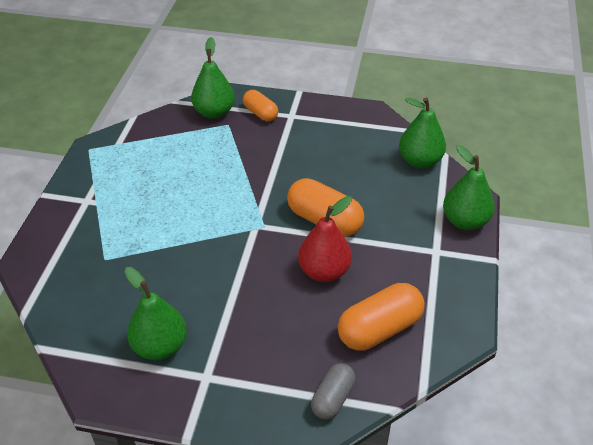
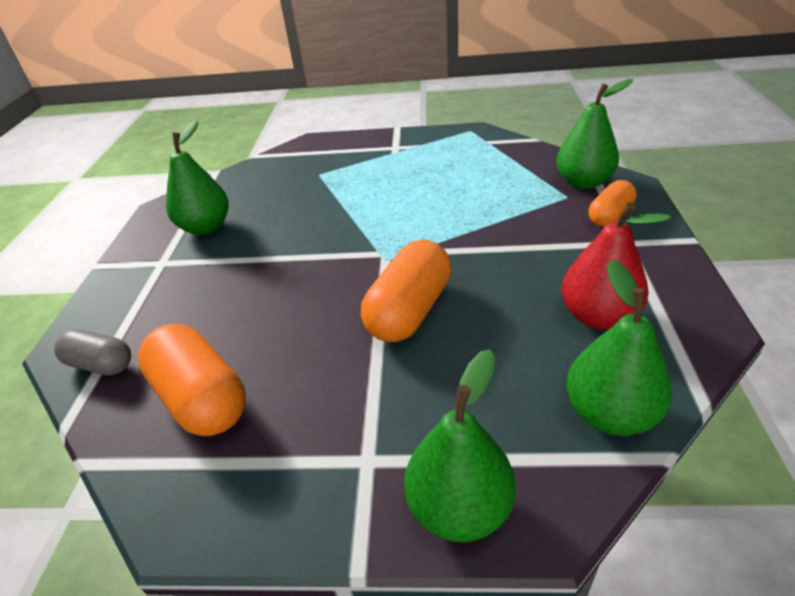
camera: 85 degrees right, 5 degrees down
red pear [298,196,352,282] -> red pear moved to [561,202,671,329]

